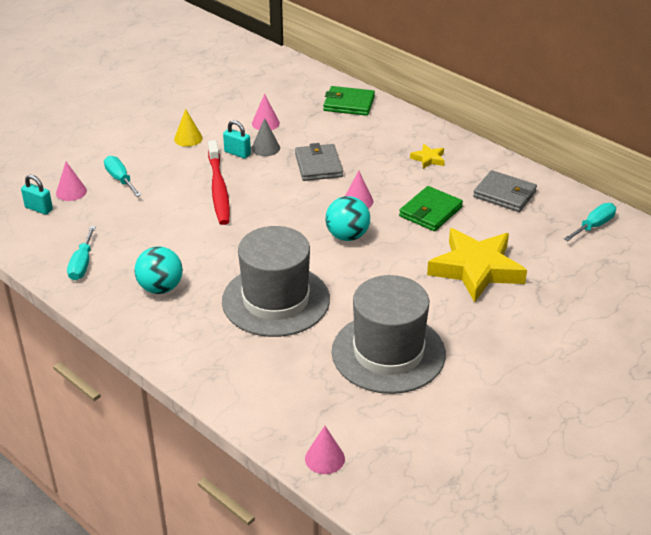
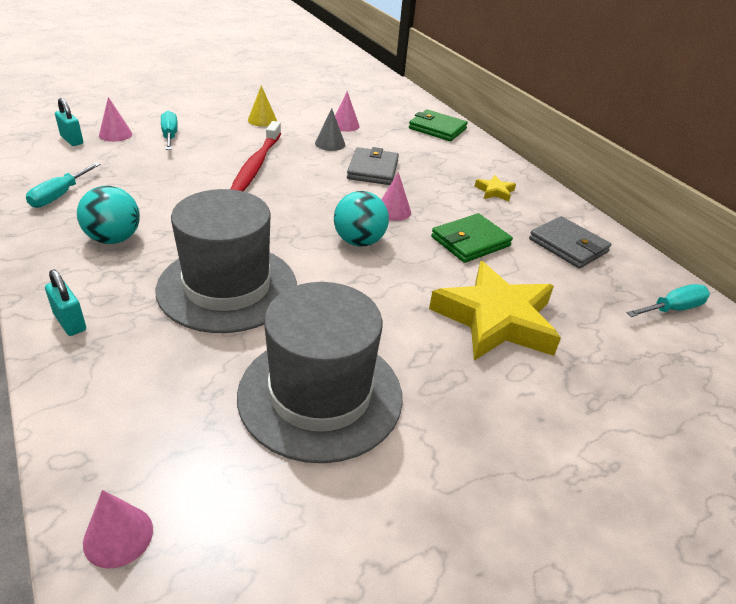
camera: 15 degrees right, 0 degrees up
turquoise padlock [223,120,251,158] -> turquoise padlock moved to [45,269,86,336]

